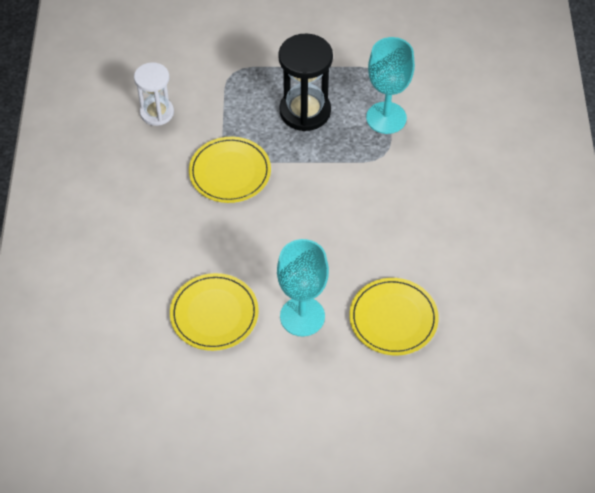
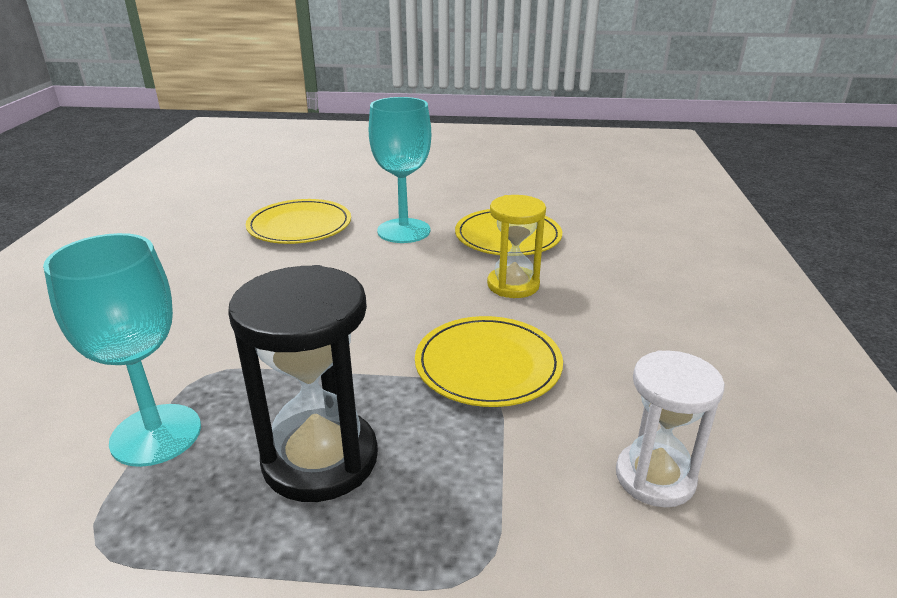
camera: 175 degrees left, 25 degrees down
none -> yellow hourglass [487,195,546,298]

